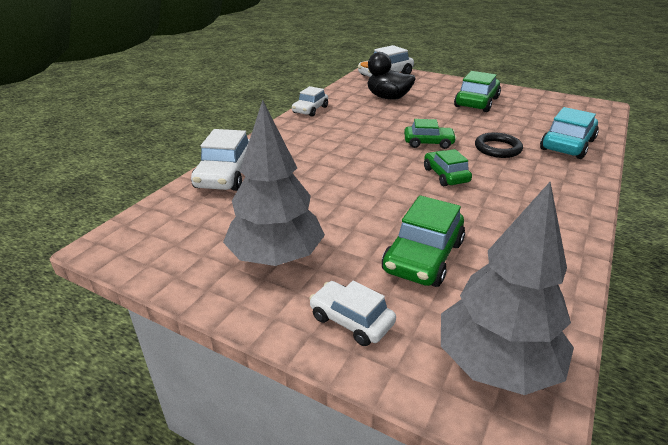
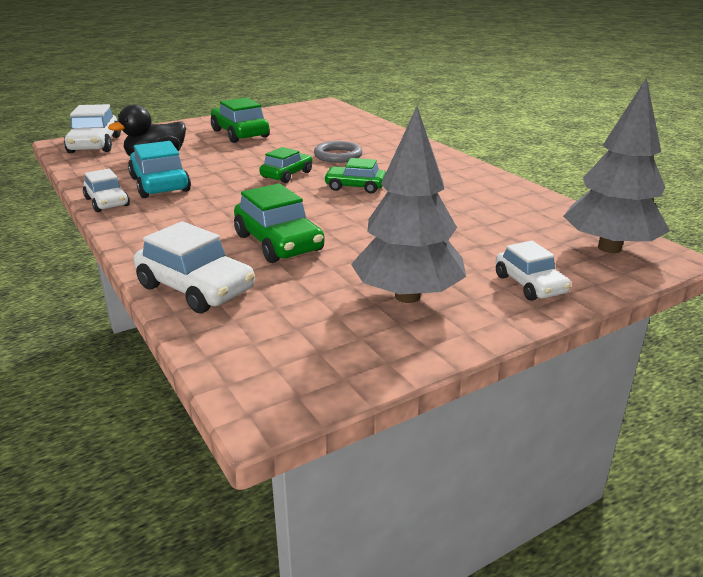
camera: 60 degrees left, 5 degrees down
white car [309,281,396,346] -> white car turned 90 degrees counterclockwise [496,241,571,301]
green car [382,195,465,287] -> green car moved to [234,183,324,263]
black ring [475,132,523,158] -> grey ring [314,141,362,163]
turquoise car [540,107,599,159] -> turquoise car moved to [128,141,191,198]

